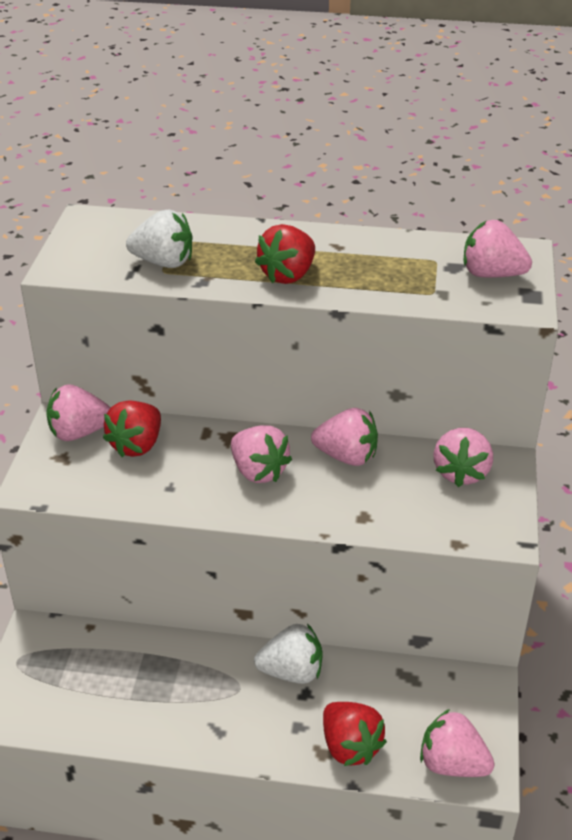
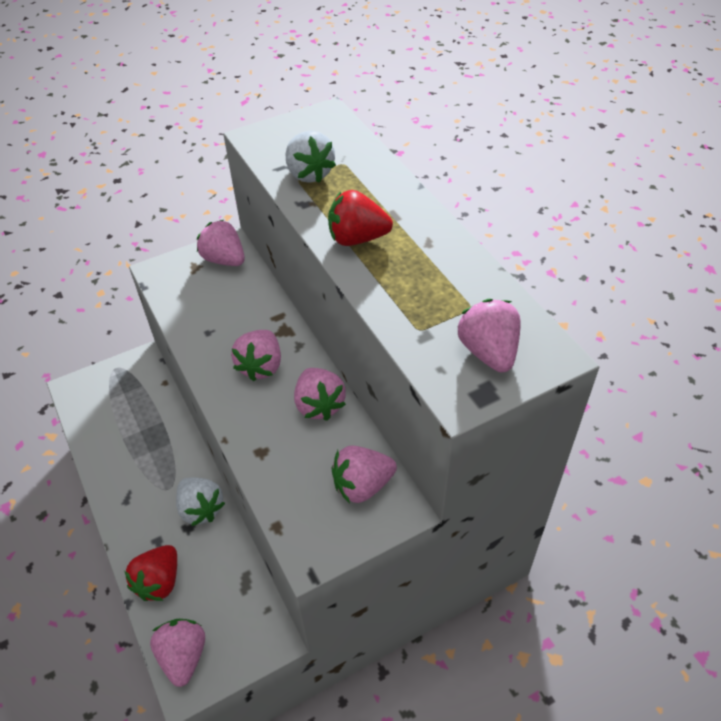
camera: 55 degrees right, 10 degrees up
red strawberry [103,401,161,457] -> none

